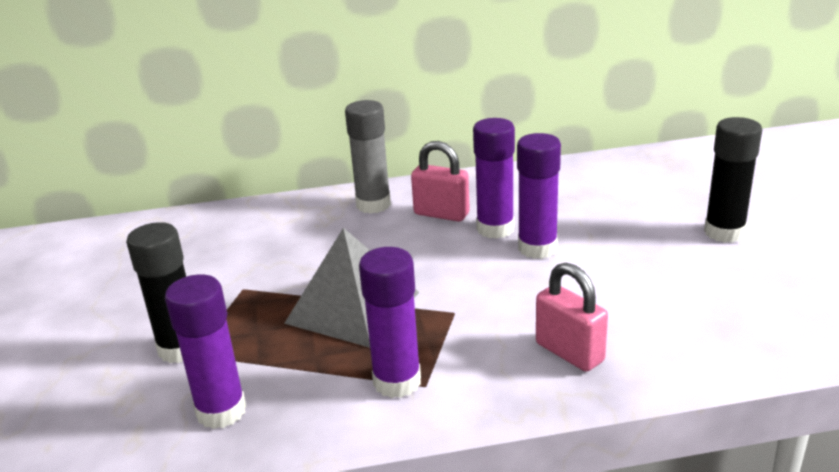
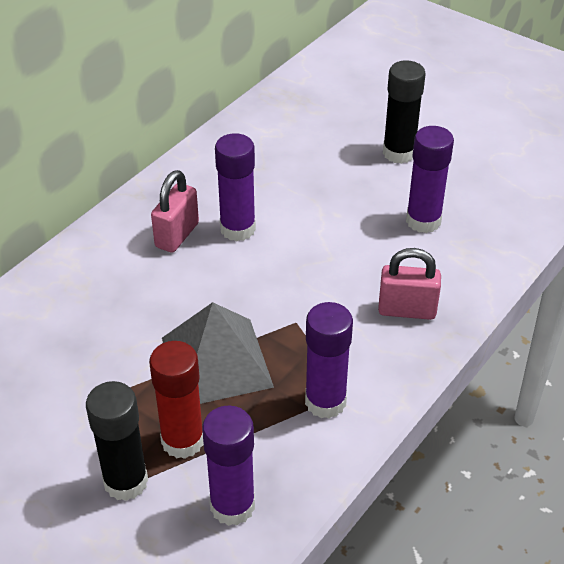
camera: 45 degrees left, 15 degrees up
grey glue stick [345,100,391,214] -> none
pink padlock [411,141,470,222] -> pink padlock turned 45 degrees counterclockwise [151,170,199,253]
purple glue stick [517,133,561,259] -> purple glue stick moved to [406,126,454,233]
none -> red glue stick [149,341,204,459]

